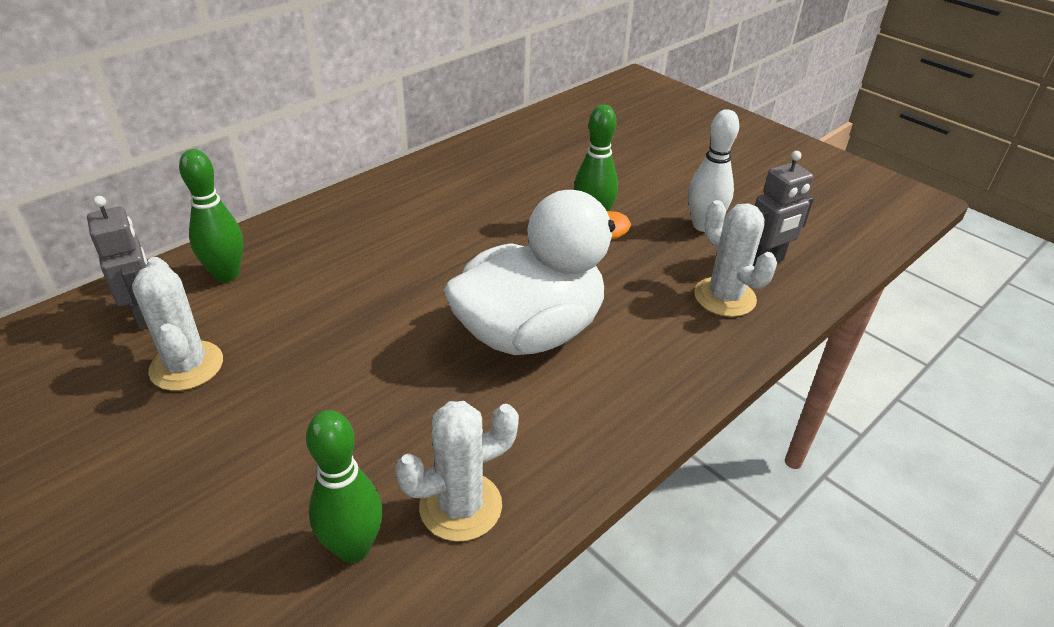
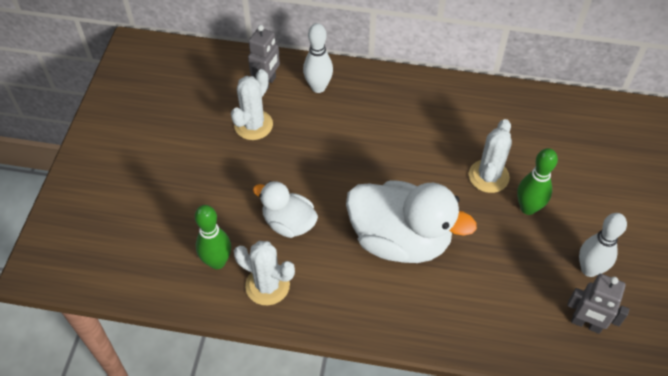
camera: 55 degrees right, 15 degrees up
green bowling pin [179,149,243,282] -> white bowling pin [303,23,333,93]
white cactus [694,200,777,317] -> white cactus moved to [469,119,512,193]
none -> white duck [253,181,318,238]

